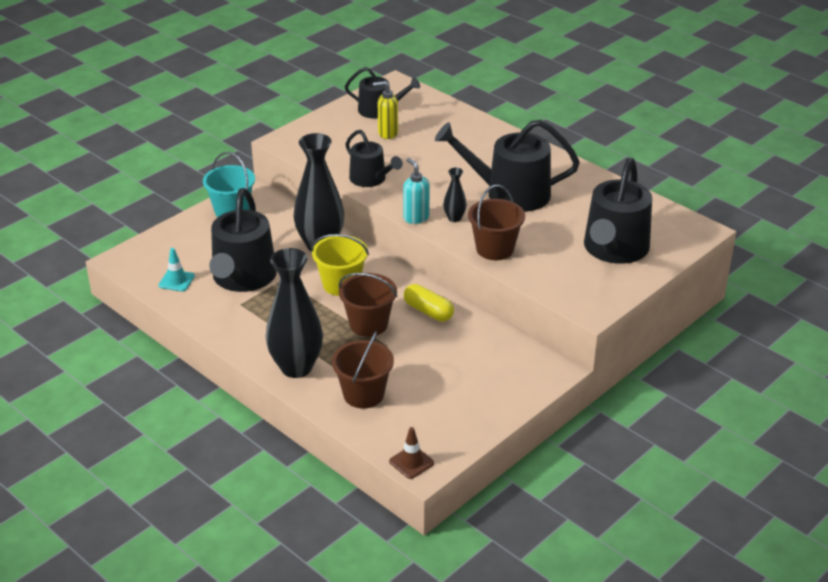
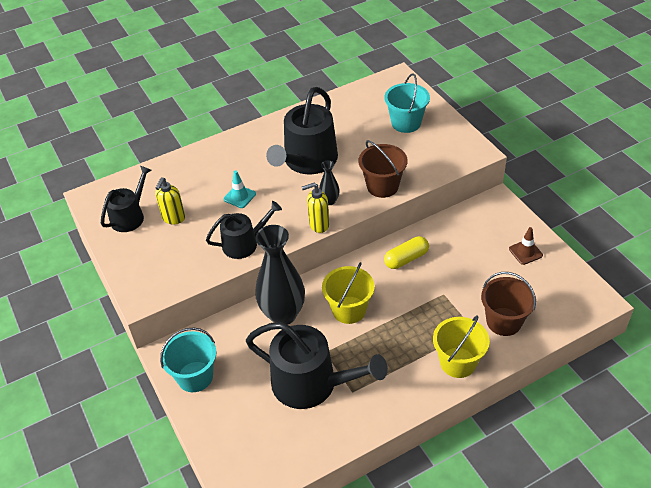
camera: 70 degrees left, 10 degrees up
turquoise traffic cone [158,248,195,292] -> turquoise traffic cone moved to [223,171,256,208]
black vase [266,248,323,378] -> yellow bucket [433,316,490,378]
brown bucket [339,273,397,337] -> none
brown traffic cone [389,427,434,479] -> brown traffic cone moved to [509,227,543,265]
turquoise soap dispenser [403,158,430,224] -> yellow soap dispenser [302,183,329,233]
black watering can [584,158,652,264] -> turquoise bucket [384,73,430,133]

